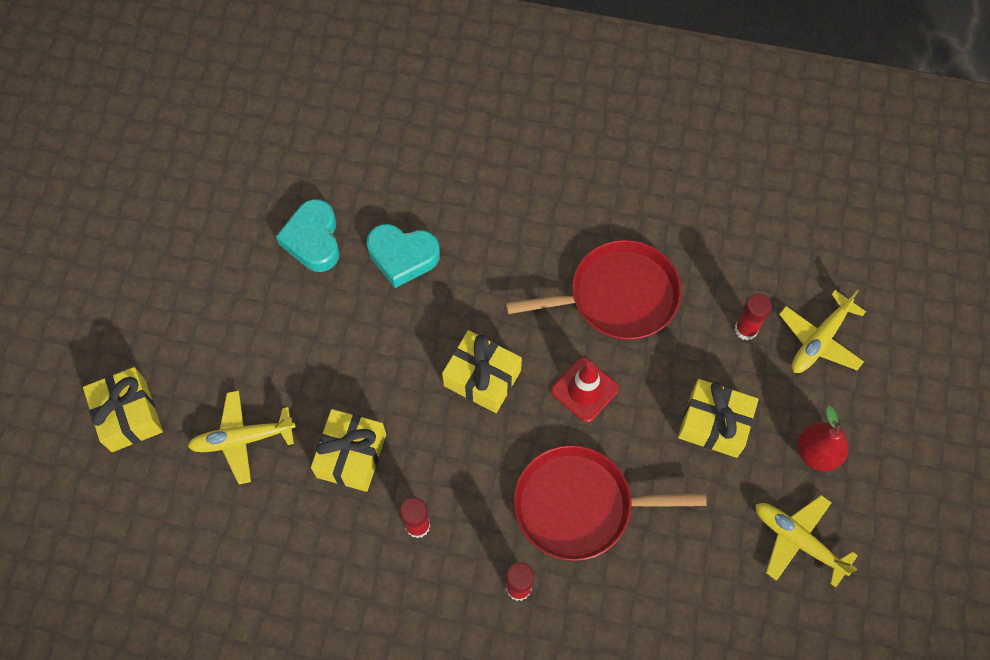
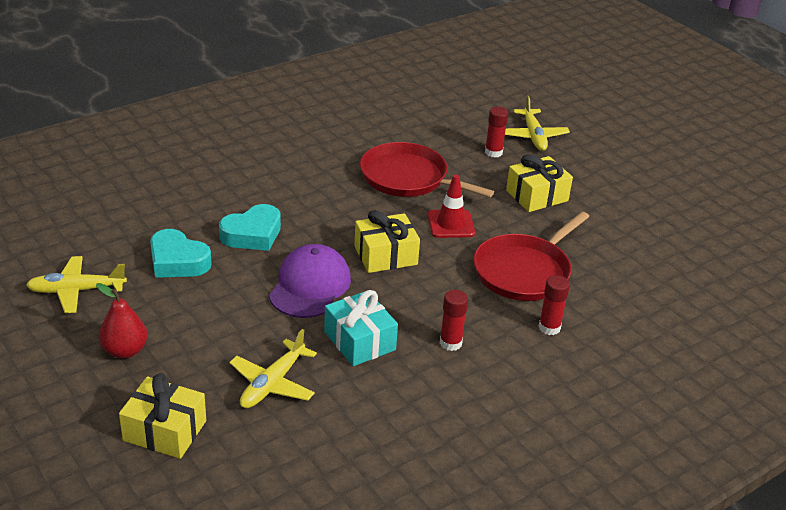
camera: 50 degrees left, 30 degrees down
yellow gift [311,409,386,492] -> turquoise gift [324,290,398,366]
red pan [506,240,682,340] -> red pan turned 90 degrees counterclockwise [360,142,494,197]
yellow plane [756,495,858,588] -> yellow plane moved to [26,256,127,313]
red pear [798,405,849,471] -> red pear moved to [96,283,147,359]
none -> purple cap [269,244,351,318]

